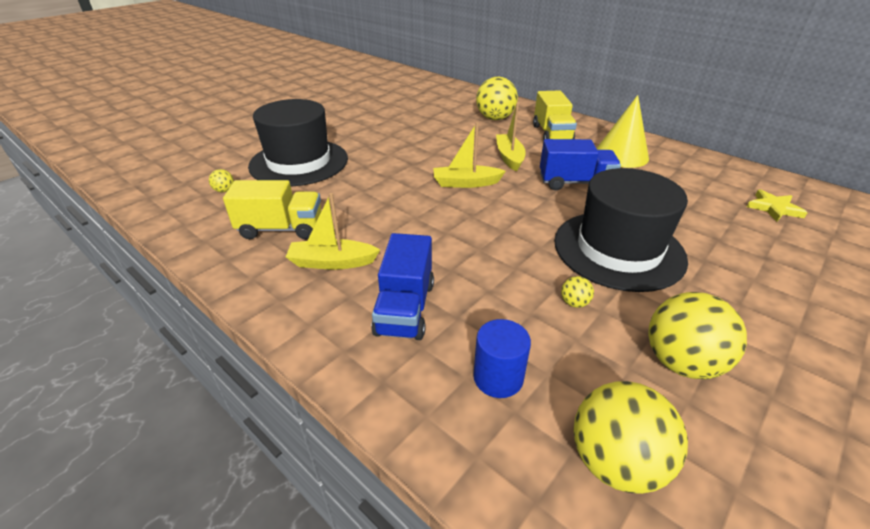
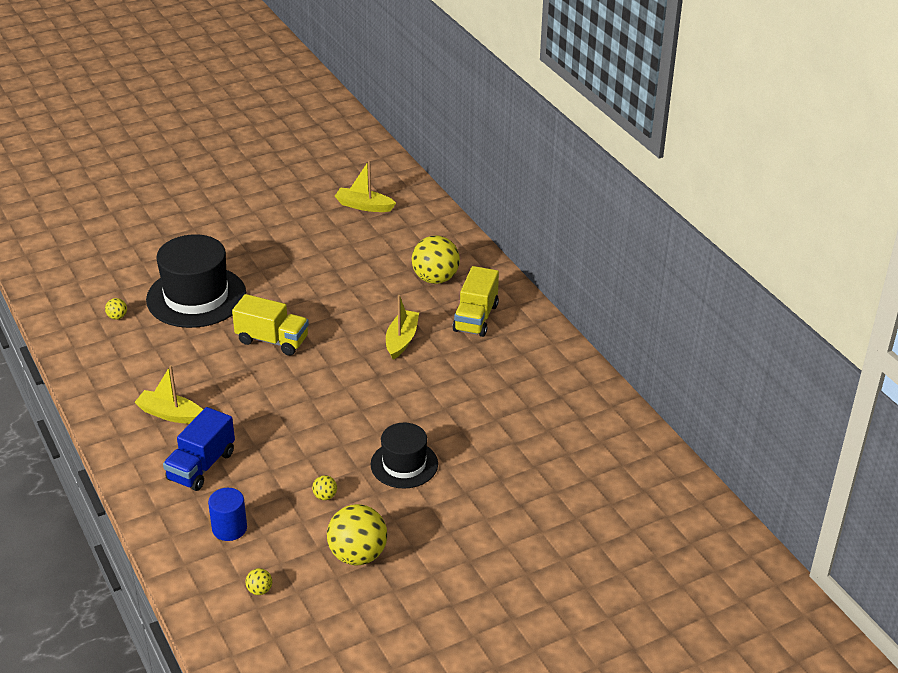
camera: 20 degrees right, 0 degrees up
yellow truck [223,180,321,239] -> yellow truck moved to [232,294,309,356]
yellow boat [433,122,506,188] -> yellow boat moved to [335,160,396,212]
blue truck [540,139,621,190] -> none
black hat [554,168,688,292] -> black hat [371,423,438,488], size x0.60
yellow ball [574,381,688,494] -> yellow ball [245,568,272,595], size x0.43
yellow cone [596,95,649,168] -> none
yellow star [747,189,808,222] -> none

